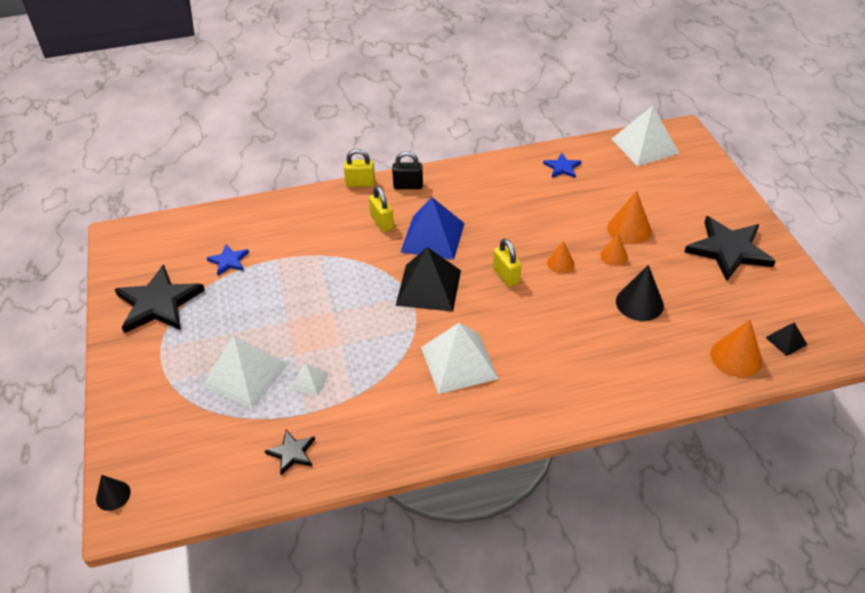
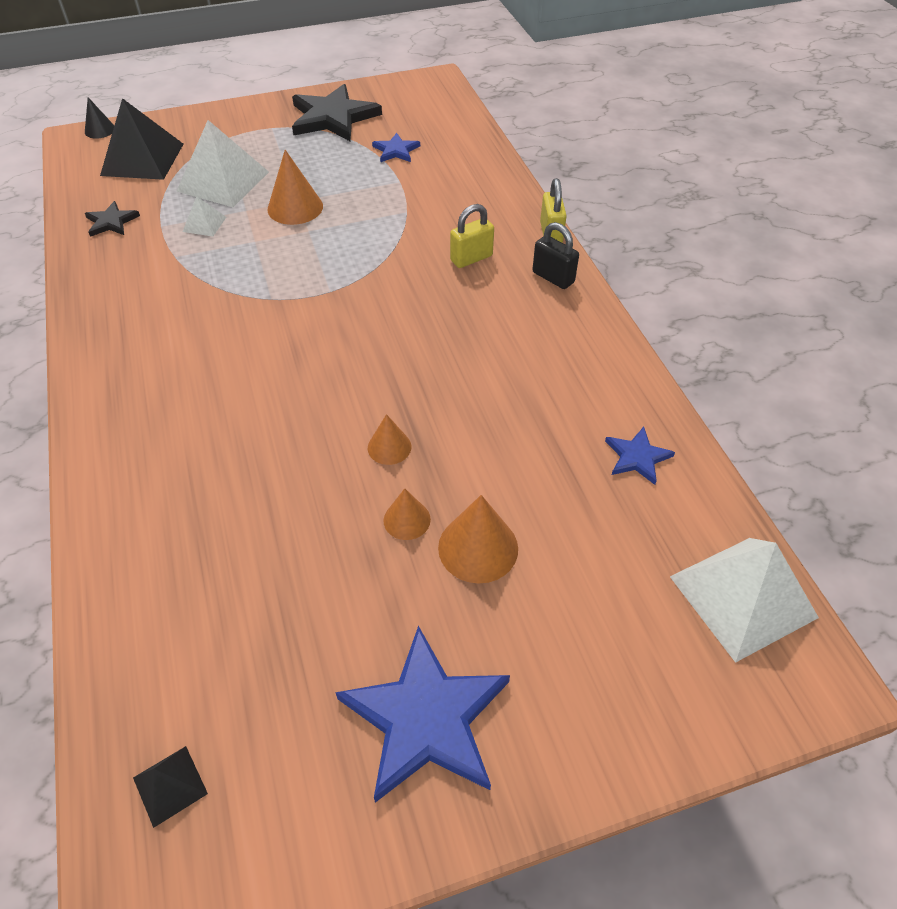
camera: 85 degrees right, 5 degrees up
black padlock [392,151,423,189] -> black padlock turned 45 degrees counterclockwise [532,222,579,289]
black pyramid [396,247,461,312] -> black pyramid moved to [100,98,183,180]
blue pyramid [401,197,465,260] -> none
white pyramid [421,323,499,394] -> none
yellow padlock [493,239,521,287] -> none
black cone [616,265,664,321] -> none
black star [685,216,775,281] -> blue star [335,626,510,803]
orange cone [710,319,762,377] -> orange cone moved to [267,150,323,225]

